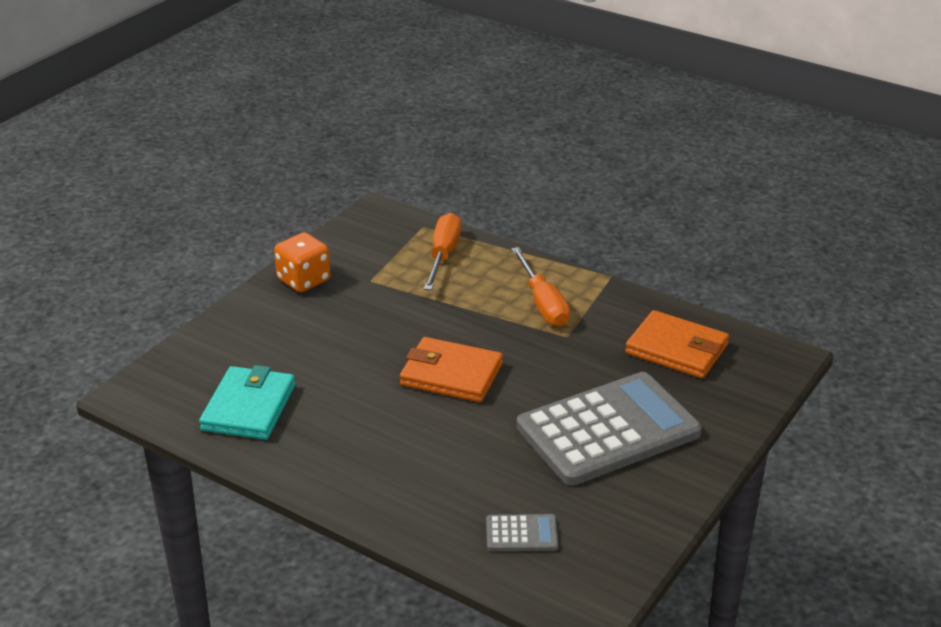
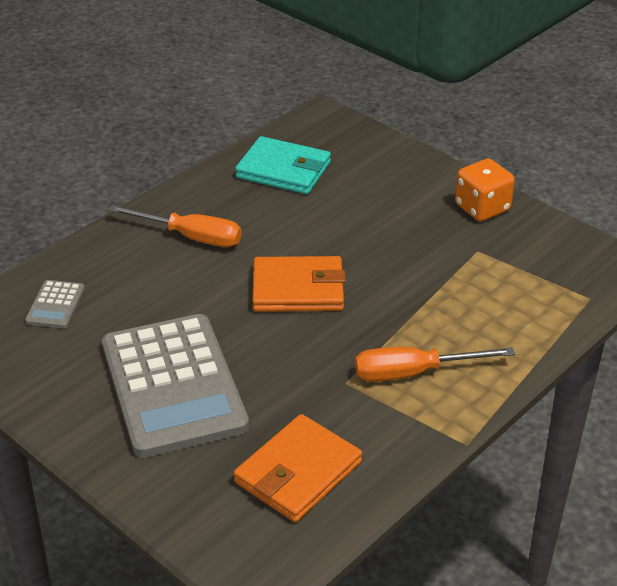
camera: 100 degrees right, 5 degrees up
orange wallet [400,337,503,402] -> orange wallet turned 60 degrees clockwise [252,256,346,312]
orange screwdriver [424,213,461,290] -> orange screwdriver moved to [108,205,242,247]

